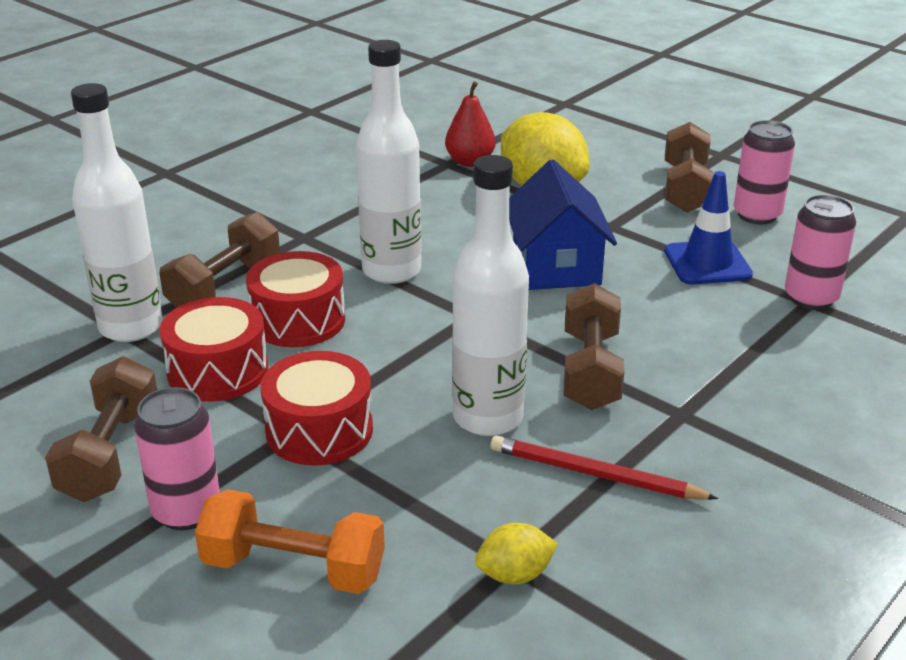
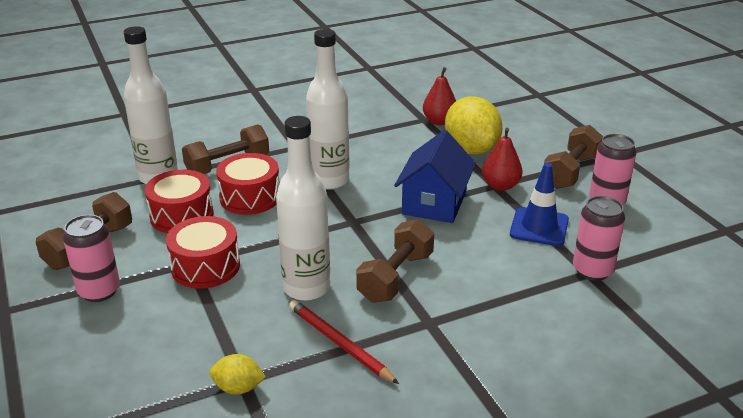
camera: 25 degrees right, 0 degrees up
orange dumbbell [195,489,385,594] -> none
none -> red pear [482,128,523,191]

